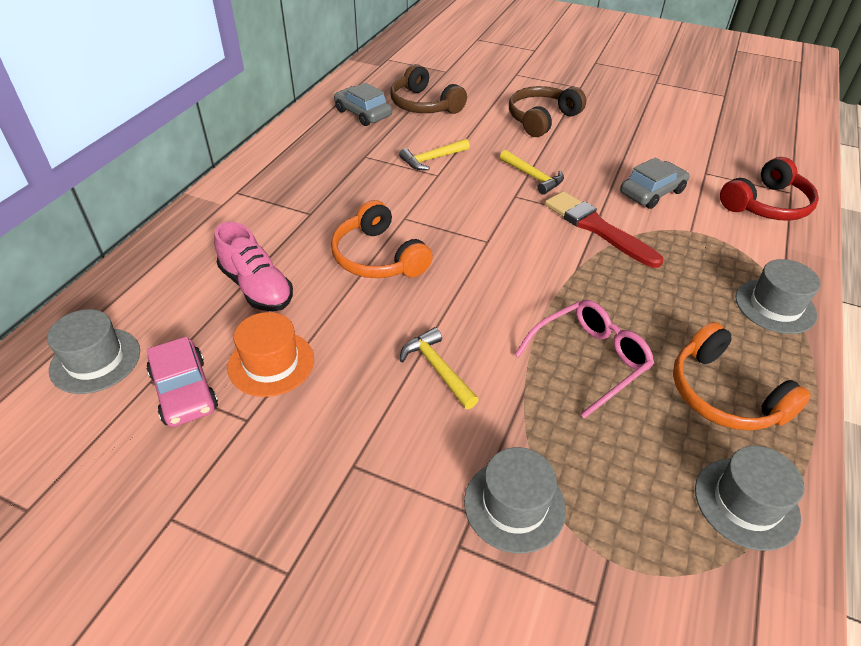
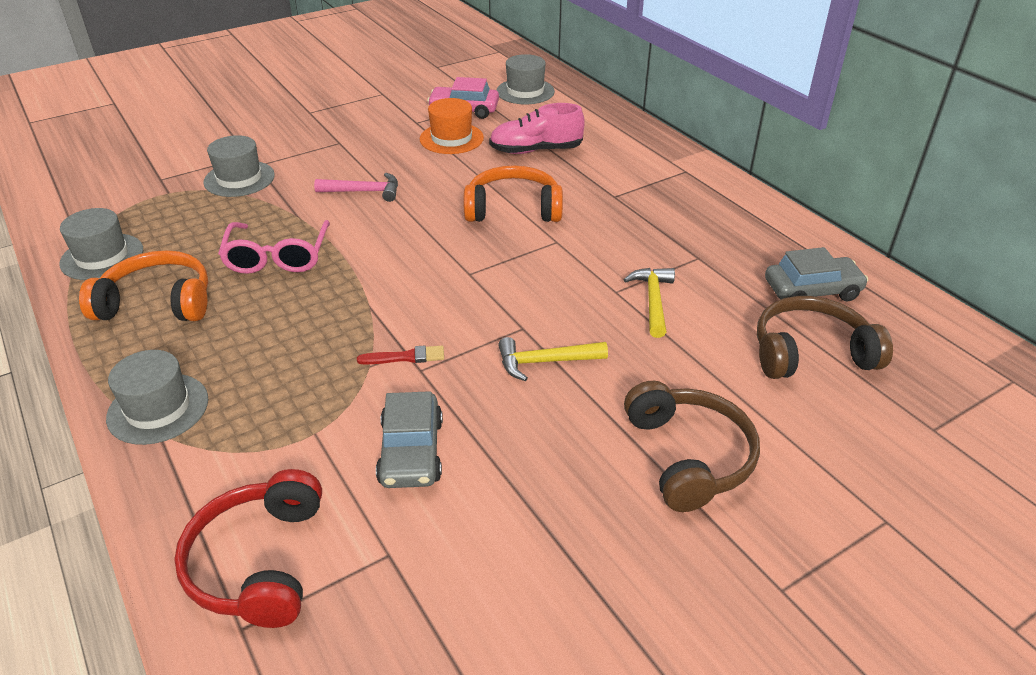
camera: 125 degrees right, 5 degrees down
yellow hammer [400,327,479,409] -> pink hammer [314,173,398,202]
red brush [545,191,663,268] -> red brush [357,346,444,365], size x0.48

